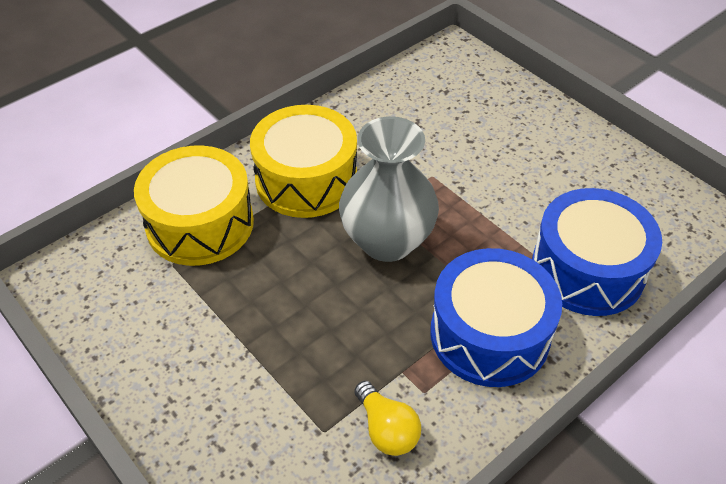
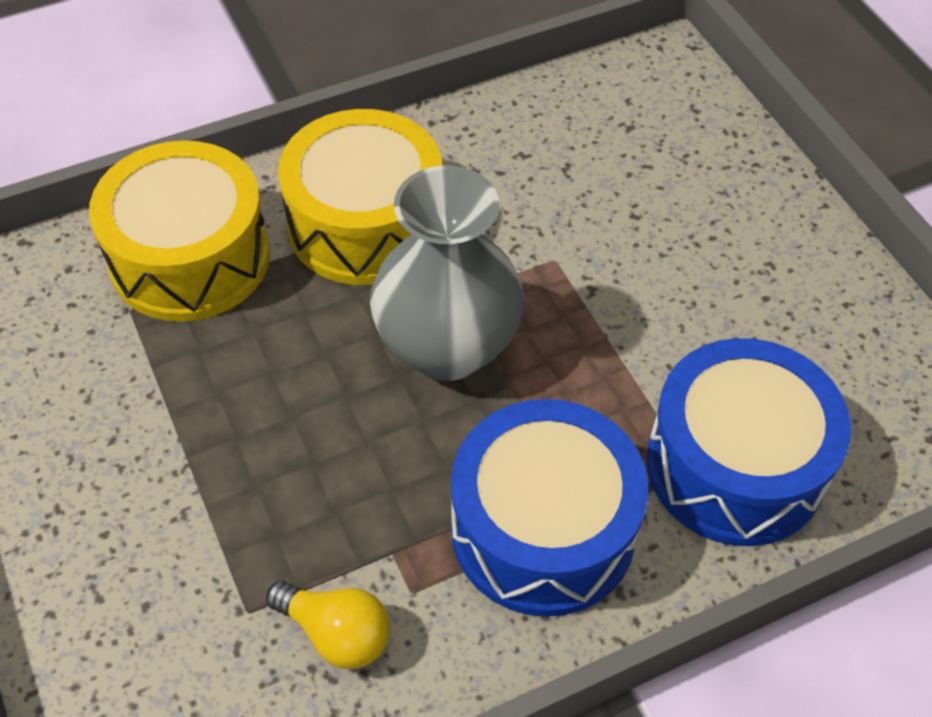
camera: 15 degrees right, 5 degrees up
yellow light bulb [354,381,421,456] -> yellow light bulb turned 45 degrees counterclockwise [266,581,390,669]

